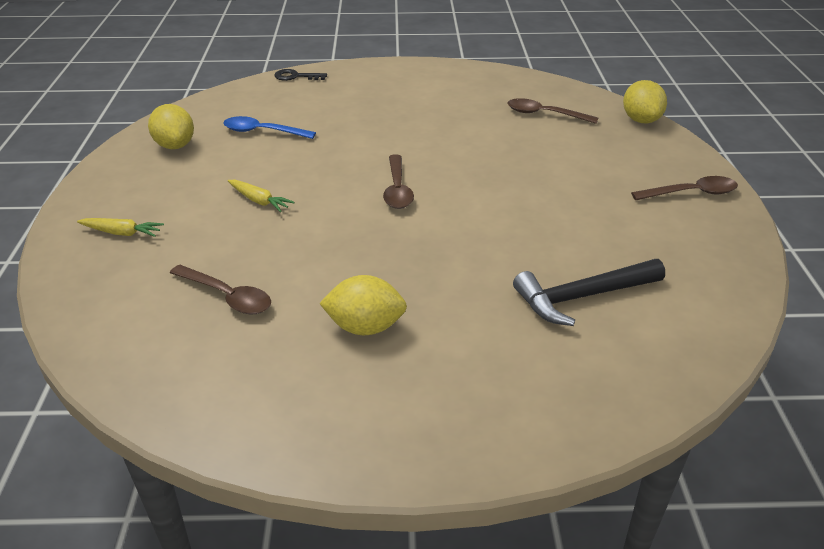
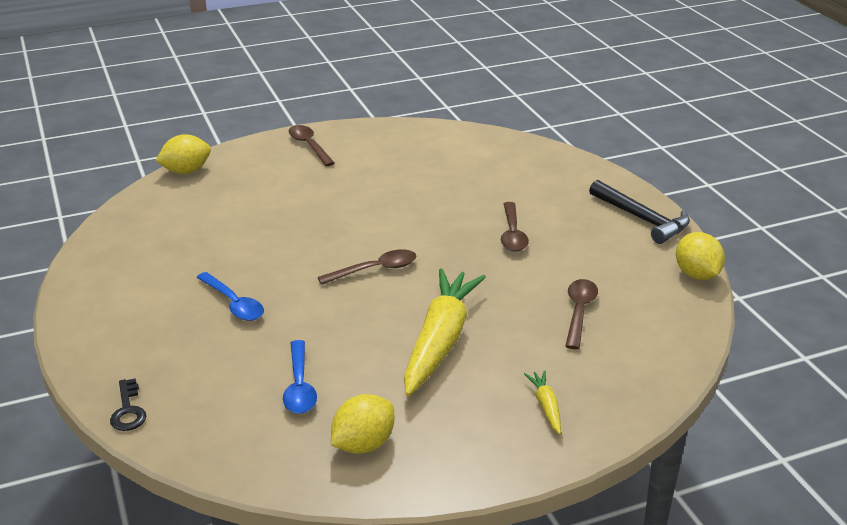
camera: 110 degrees left, 5 degrees down
yellow carrot [228,180,295,212] -> yellow carrot [404,268,486,396], size x2.37
yellow lemon [319,275,407,335] -> yellow lemon moved to [676,232,725,280]
brown spoon [508,98,598,124] -> brown spoon moved to [501,202,529,252]
black hammer [513,259,665,326] -> black hammer moved to [589,180,690,244]
none -> blue spoon [196,272,264,321]

